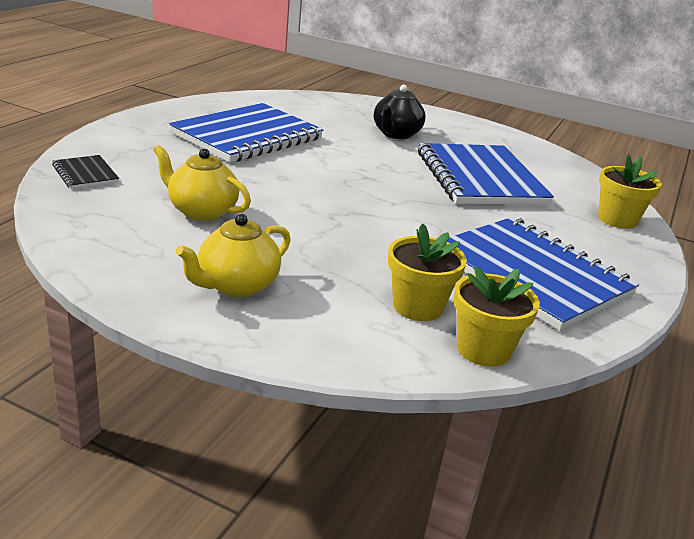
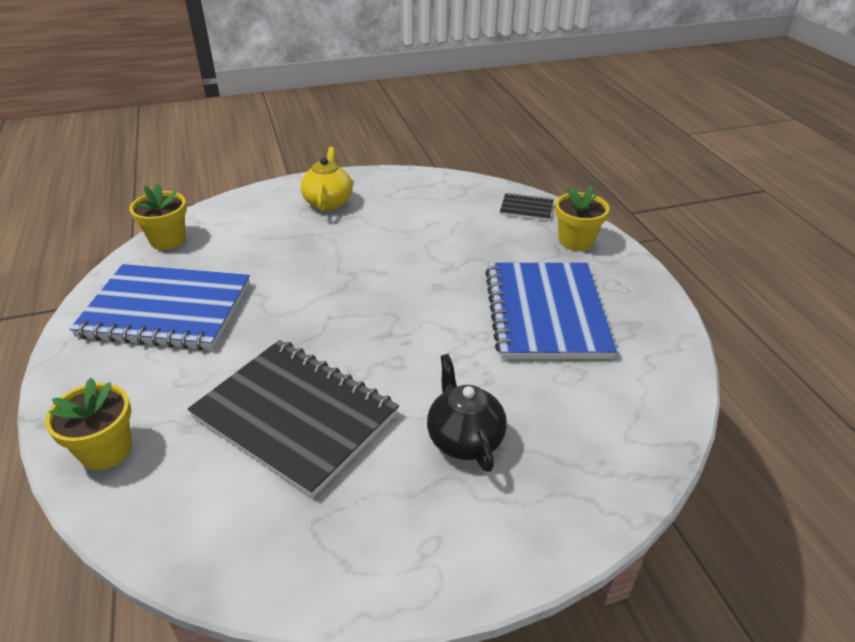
camera: 140 degrees right, 10 degrees up
yellow teapot [153,145,251,221] -> none
yellow flower pot [388,223,467,321] -> yellow flower pot moved to [555,186,610,251]
blue notebook [418,143,554,205] -> black notebook [188,340,399,498]

